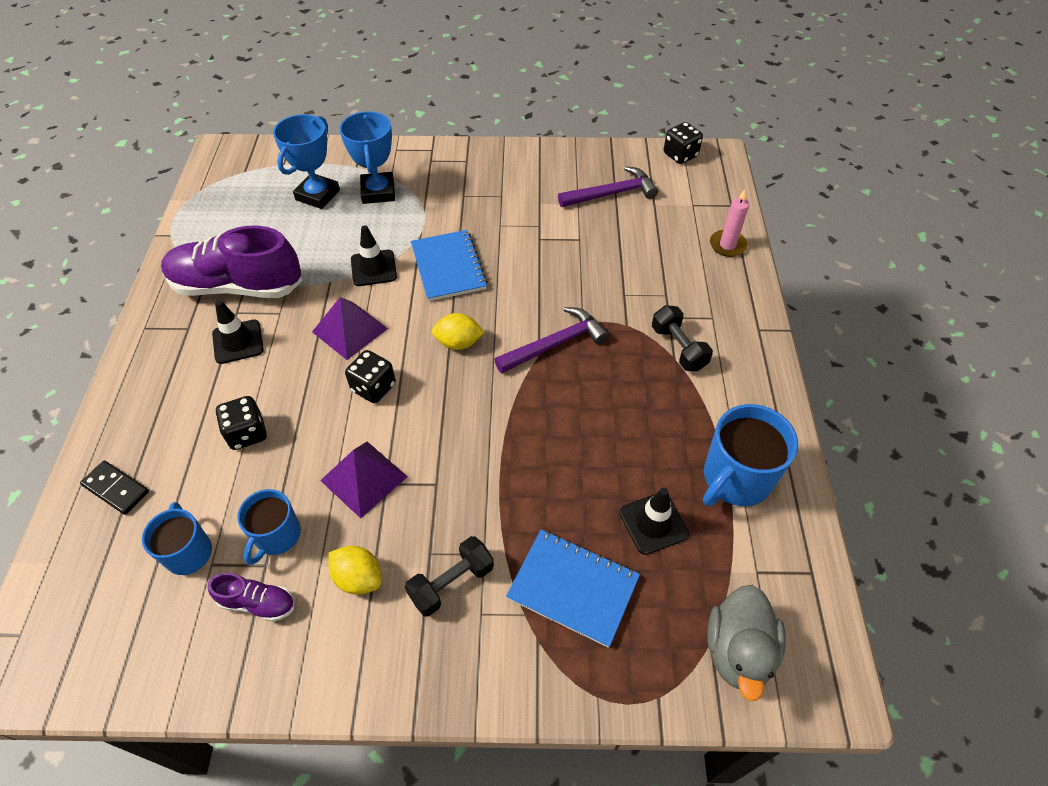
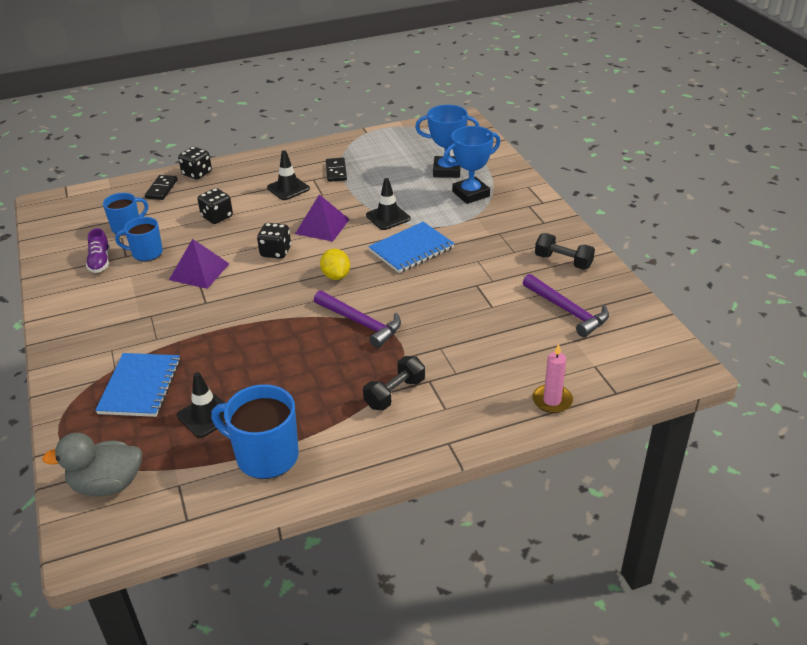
camera: 70 degrees right, 15 degrees down
purple shoe [161,226,302,298] -> black domino [326,158,347,182]
yellow lemon [329,546,381,595] -> none
black dumbbell [405,536,494,617] -> black dumbbell moved to [535,233,595,270]
black dice [664,122,703,164] -> black dice moved to [178,147,212,179]

